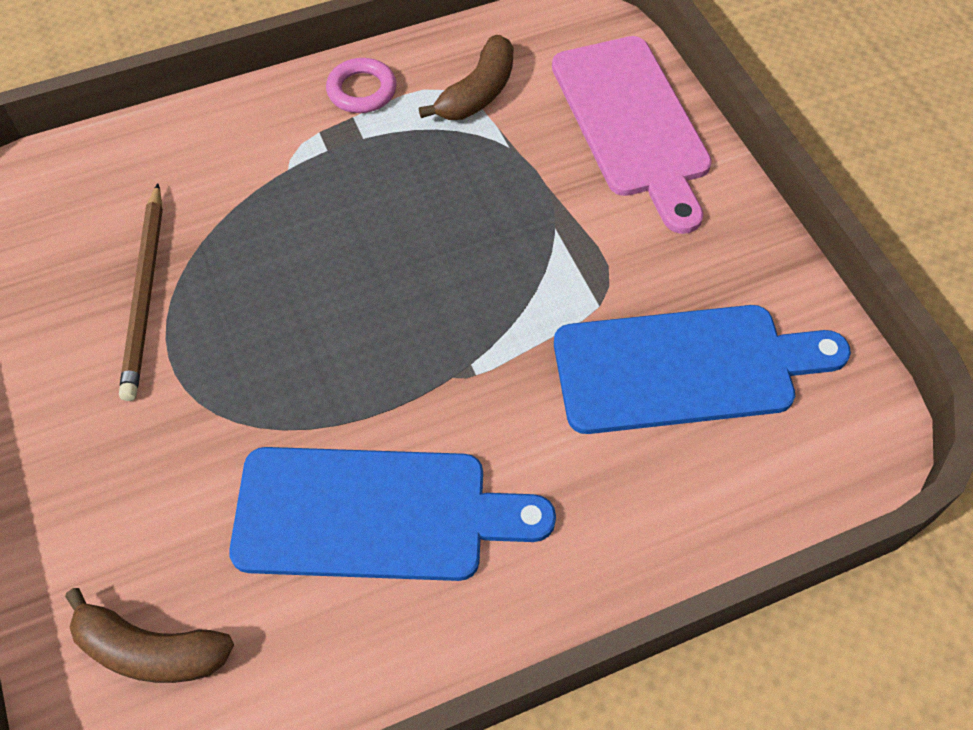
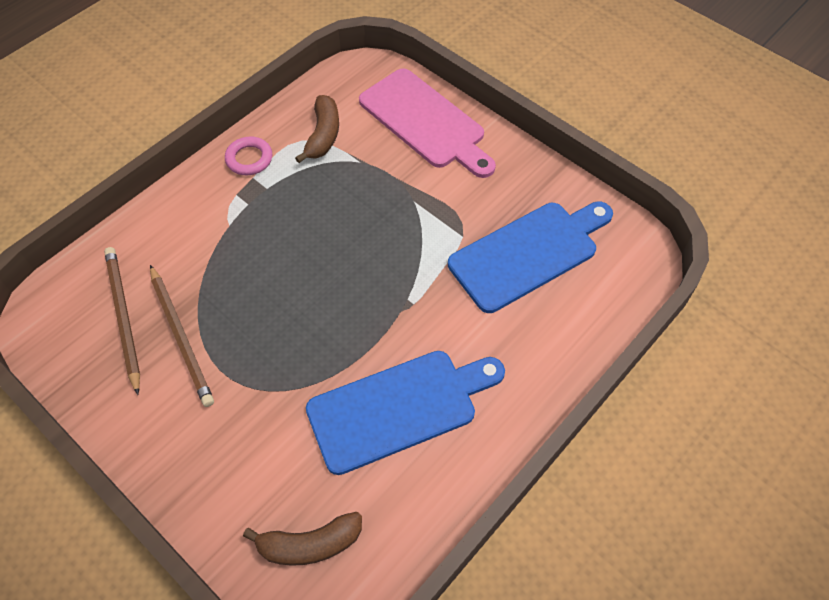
camera: 25 degrees left, 0 degrees up
none -> brown pencil [104,247,140,395]

